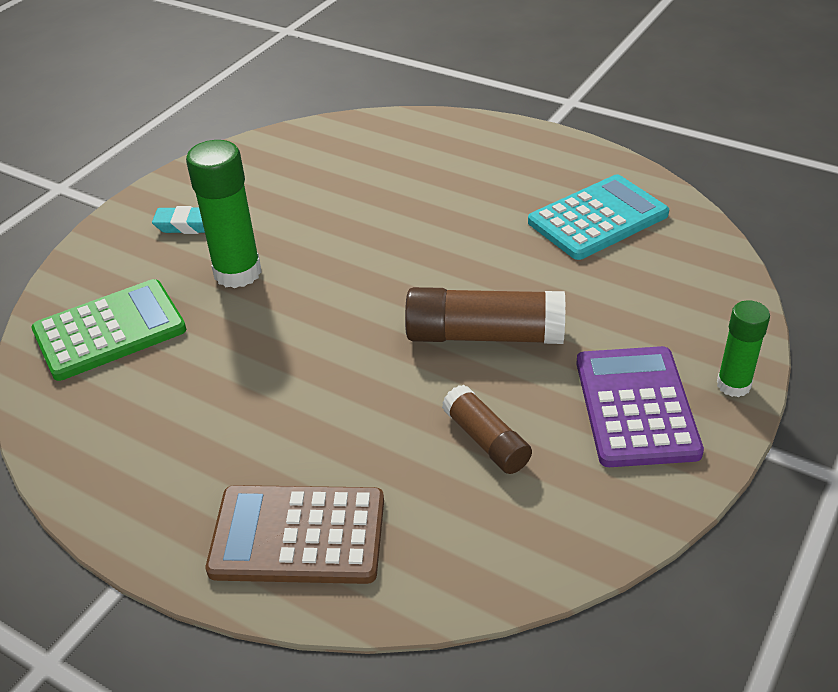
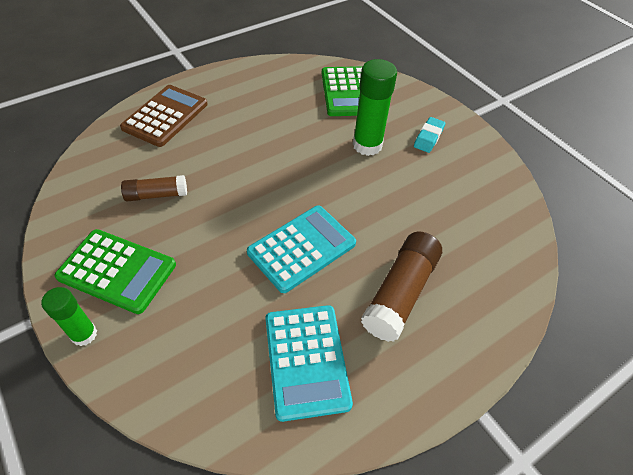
camera: 110 degrees right, 10 degrees up
brown glue stick [405,287,565,344] -> brown glue stick moved to [361,232,442,342]
purple calculator [576,346,704,467] -> green calculator [54,229,176,314]
none -> turquoise calculator [247,206,356,293]

